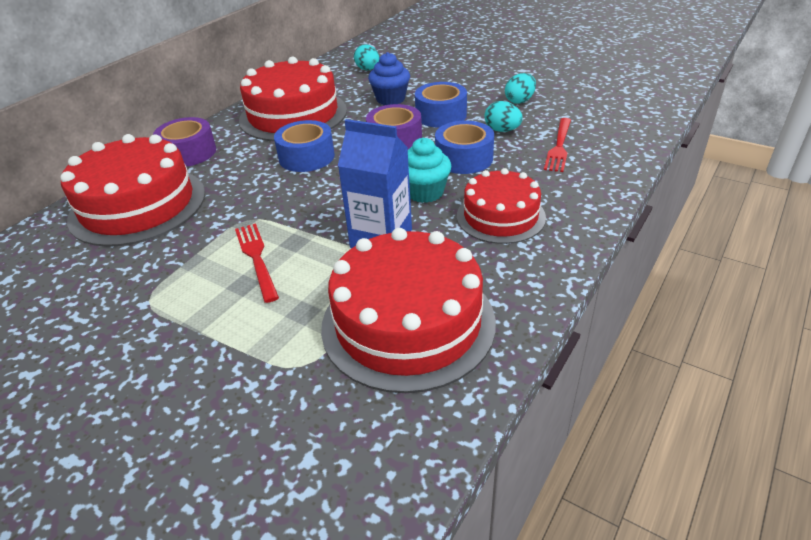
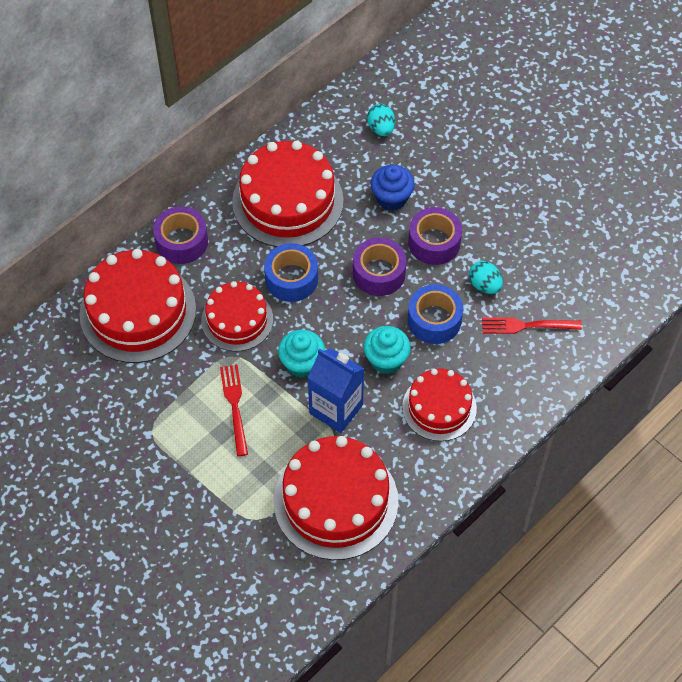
camera: 10 degrees right, 20 degrees up
blue tape [415,82,467,128] -> purple tape [408,207,462,265]
turquoise egg [505,73,536,104] -> none
red fork [544,118,571,172] -> red fork turned 60 degrees clockwise [482,318,582,334]
none -> red cake [201,281,273,352]
none -> turquoise cupcake [278,330,325,378]

